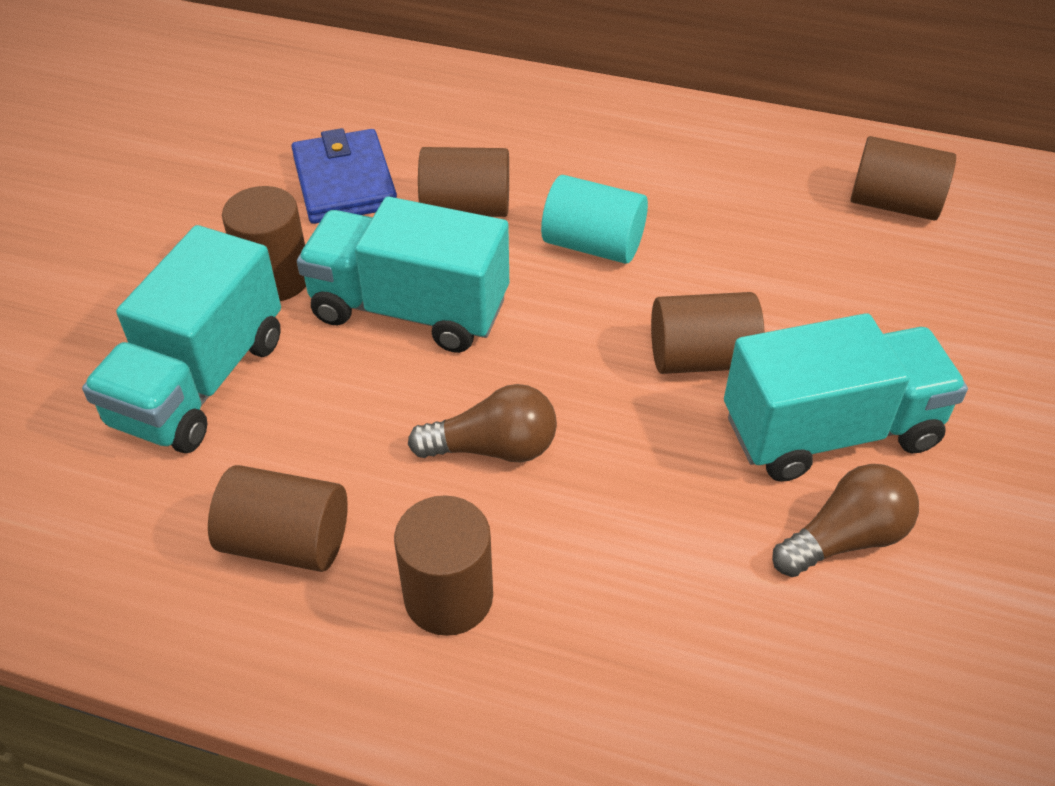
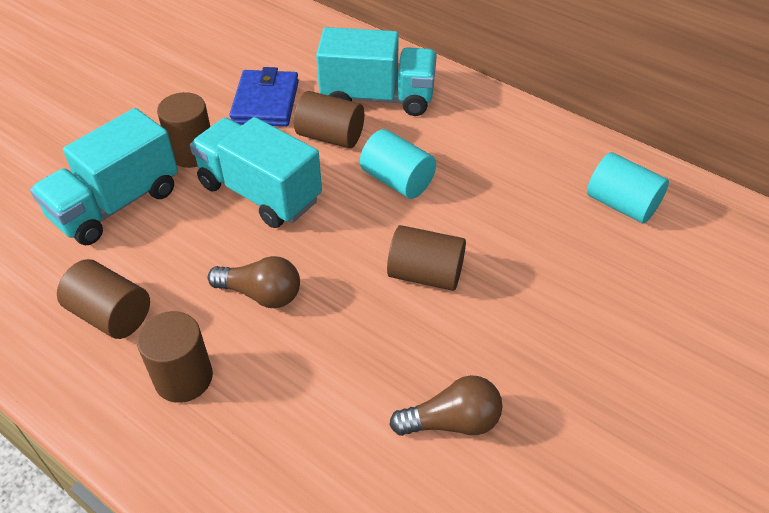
camera: 20 degrees right, 0 degrees up
turquoise truck [724,313,968,482] -> turquoise truck moved to [316,27,437,116]
brown cylinder [850,136,956,221] -> turquoise cylinder [587,152,669,224]

